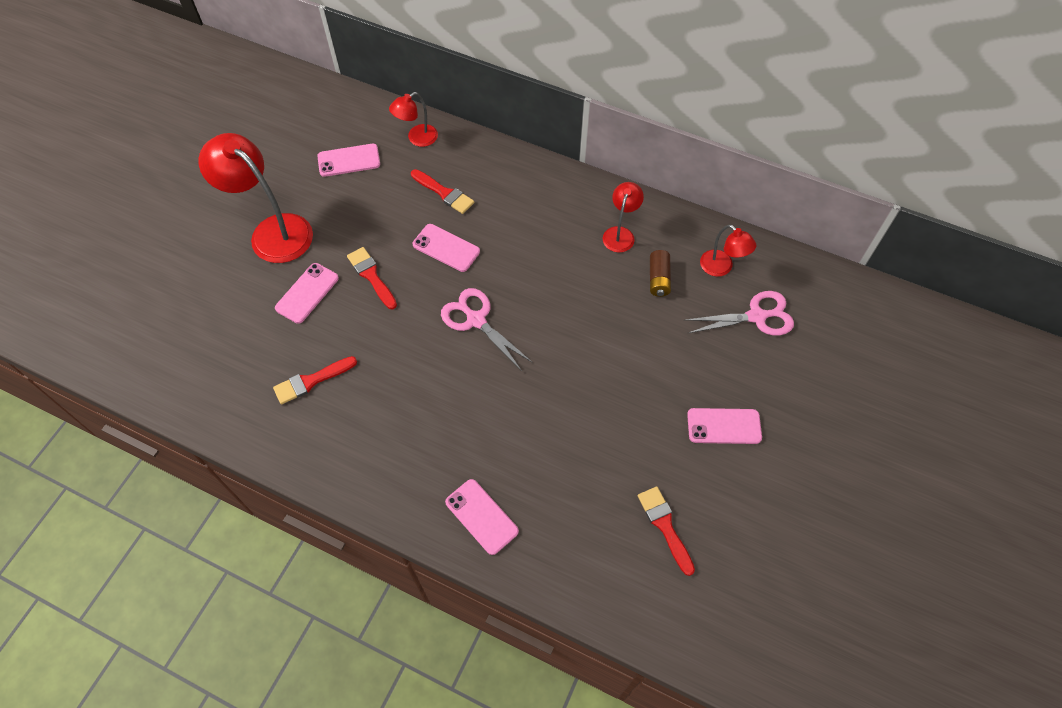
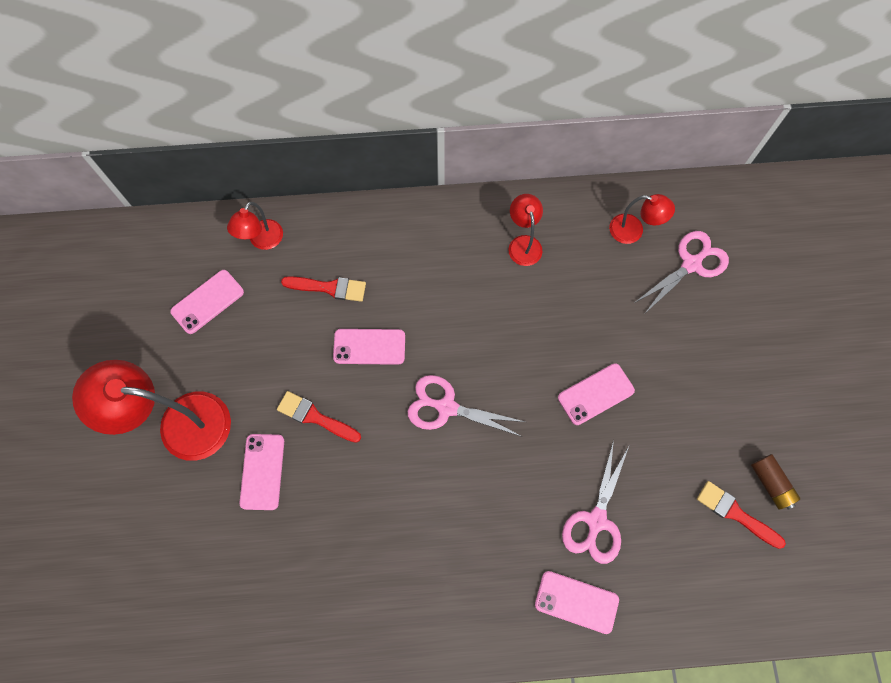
camera: 30 degrees left, 10 degrees up
red brush [273,356,357,404] -> none
brown battery [650,250,671,297] -> brown battery moved to [751,454,800,510]
pink phone [687,408,762,444] -> pink phone moved to [558,363,635,425]
none -> pink scissors [562,440,629,564]

